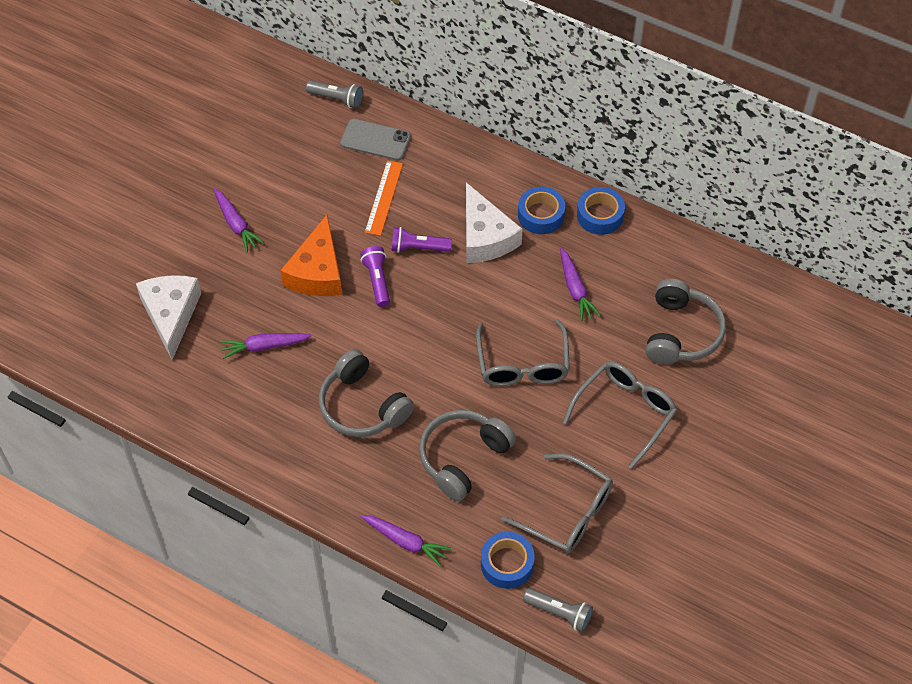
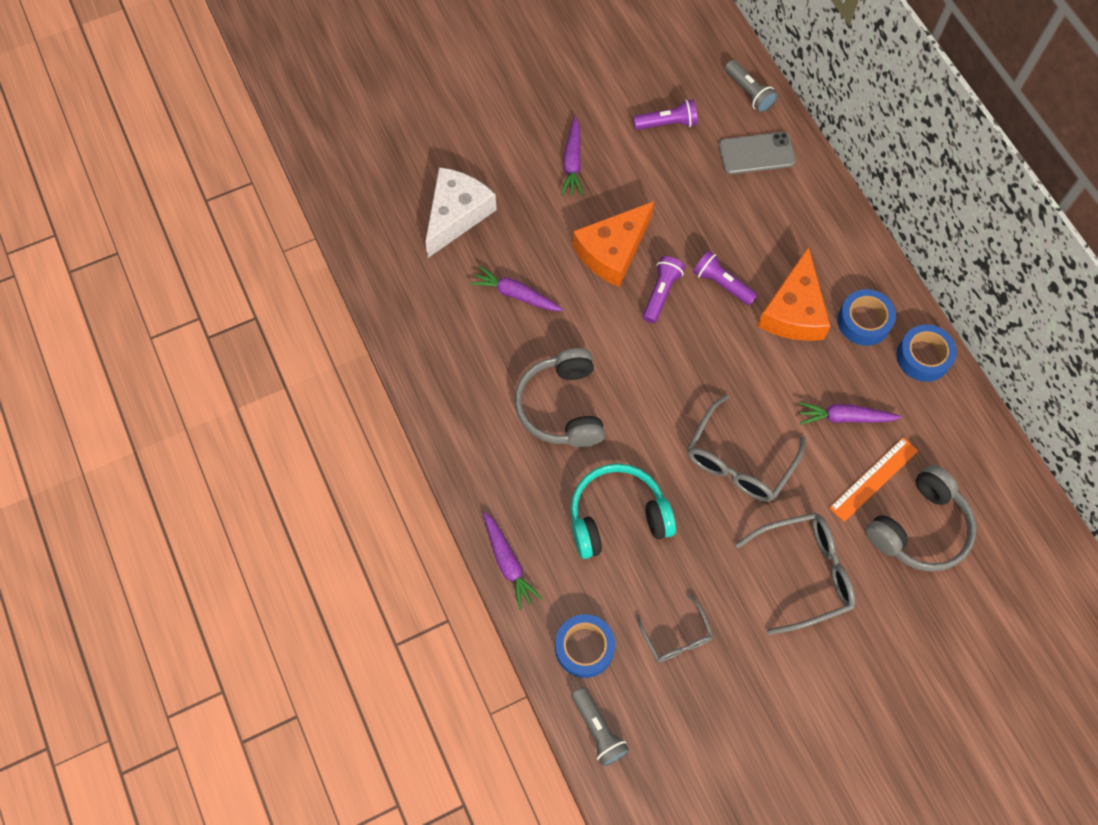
camera: 35 degrees right, 10 degrees up
grey phone [340,119,411,160] -> grey phone turned 60 degrees counterclockwise [719,132,796,174]
orange ruler [365,160,403,236] -> orange ruler moved to [829,437,918,522]
grey headphones [419,410,516,501] -> turquoise headphones [570,463,676,559]
white cheese [466,183,523,263] -> orange cheese [757,246,831,341]
grey glasses [501,454,613,553] -> grey glasses [636,593,714,662], size x0.60
purple carrot [560,248,601,321] -> purple carrot turned 75 degrees clockwise [799,402,902,424]
none -> purple flashlight [633,99,697,130]

